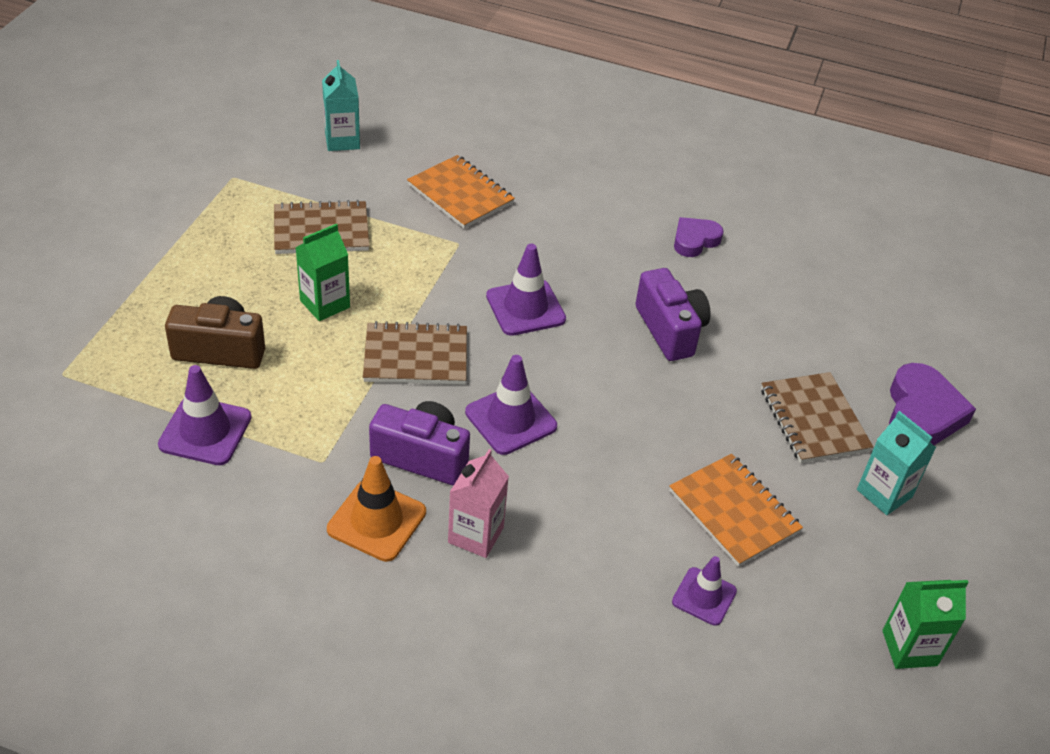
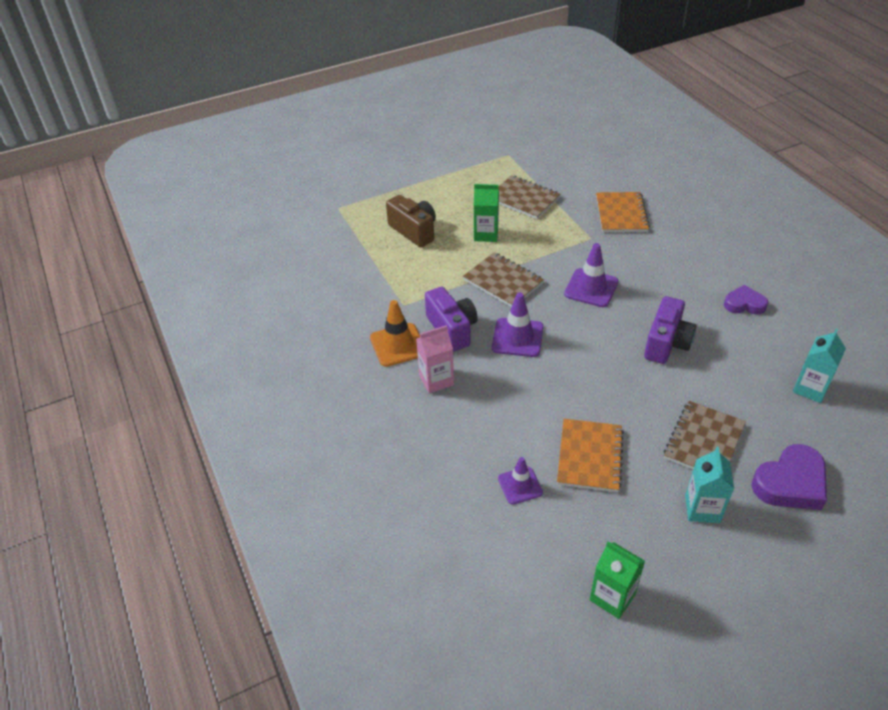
camera: 50 degrees right, 0 degrees up
purple traffic cone [158,365,252,465] -> none
turquoise carton [322,60,360,151] -> turquoise carton moved to [793,328,846,403]

